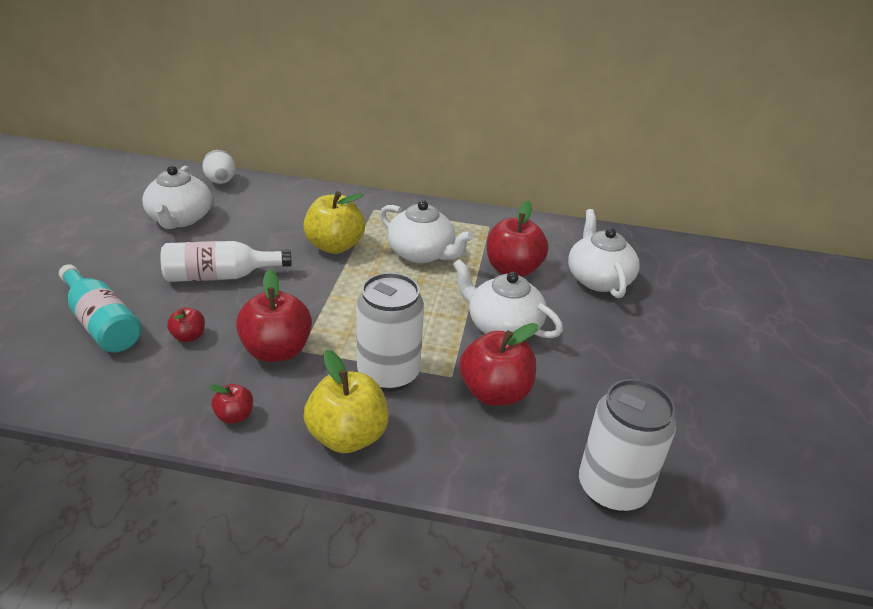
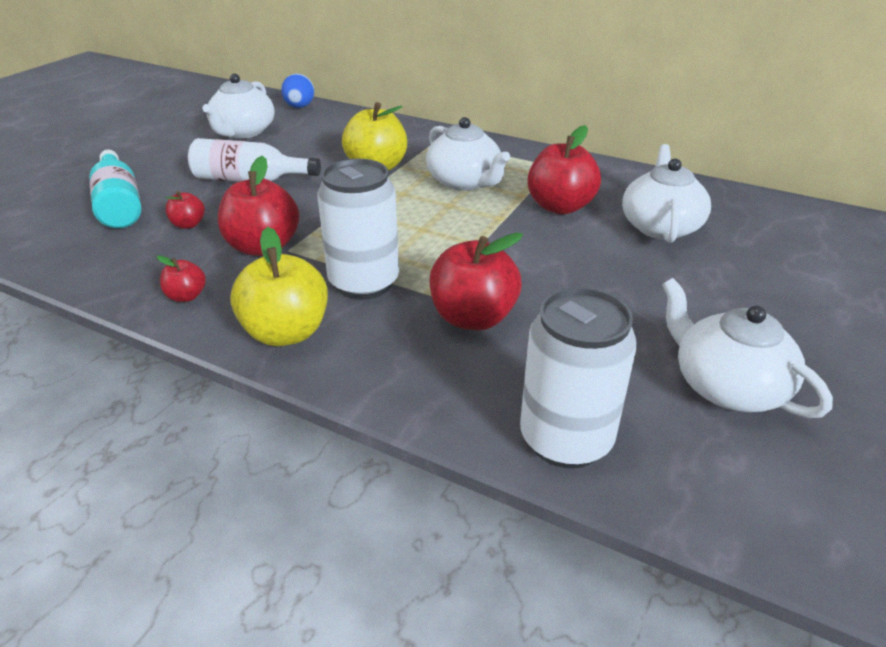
camera: 20 degrees right, 0 degrees up
white egg [202,150,236,184] -> blue egg [281,73,314,108]
white teapot [453,259,563,338] -> white teapot moved to [662,278,833,418]

